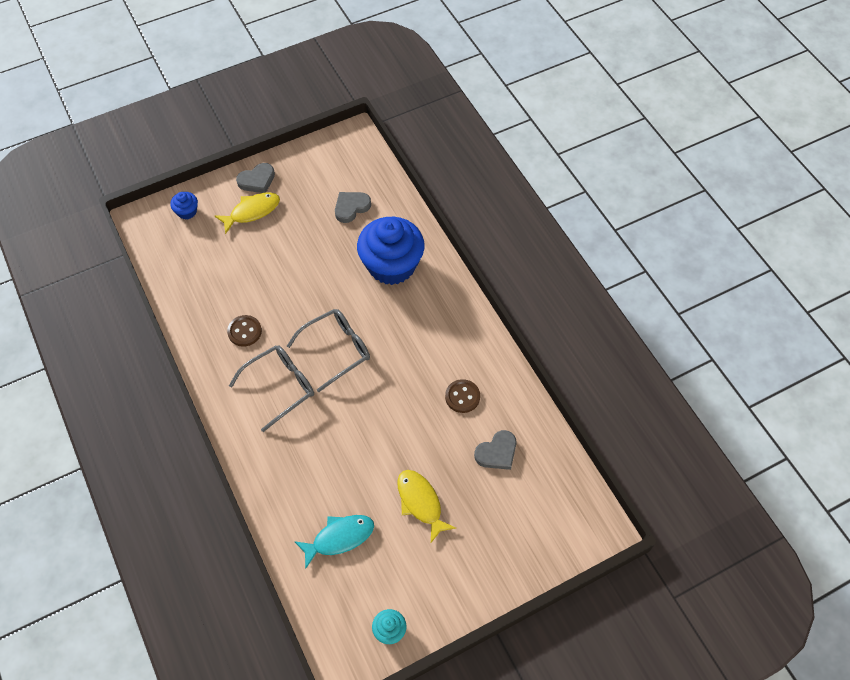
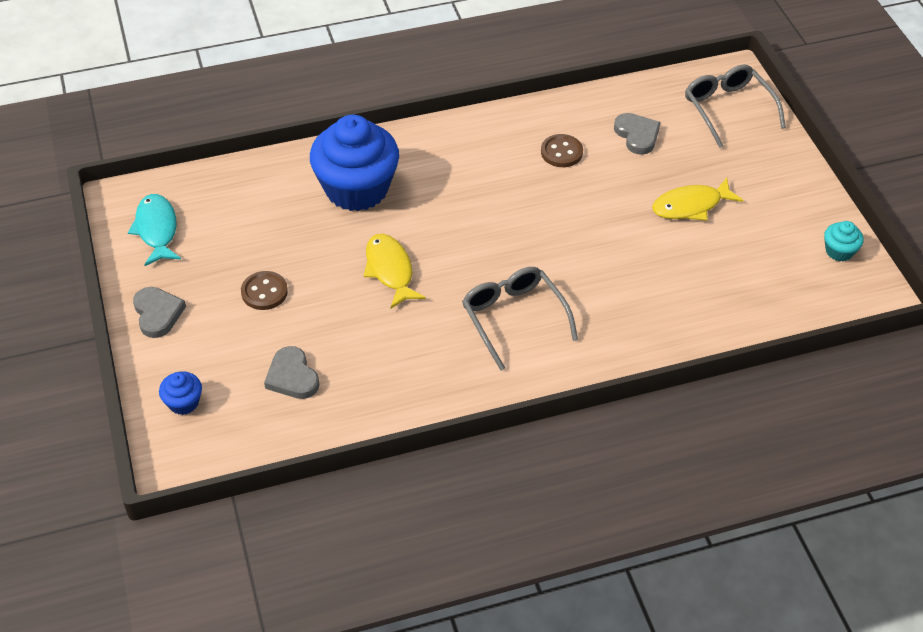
camera: 80 degrees left, 10 degrees down
yellow fish [215,192,280,234] -> yellow fish moved to [364,234,426,309]
brown button [227,315,262,347] -> brown button moved to [241,271,288,310]
grey glasses [287,309,370,392] -> grey glasses moved to [685,64,786,148]
turquoise fish [294,515,374,569] -> turquoise fish moved to [128,194,181,266]
grey heart [335,192,371,223] -> grey heart moved to [264,346,320,399]

